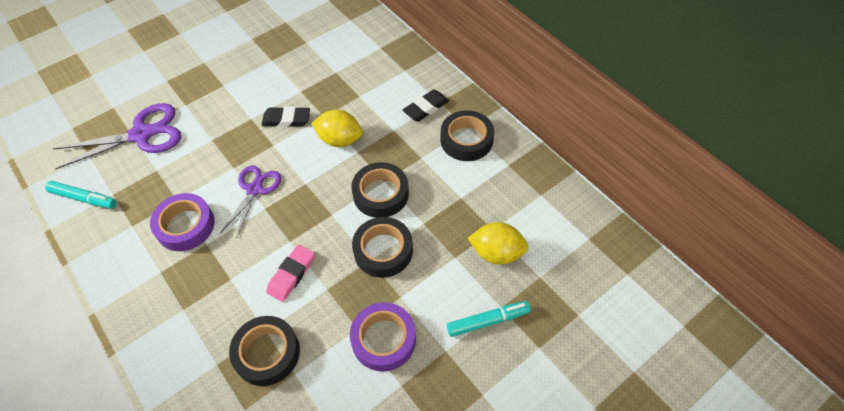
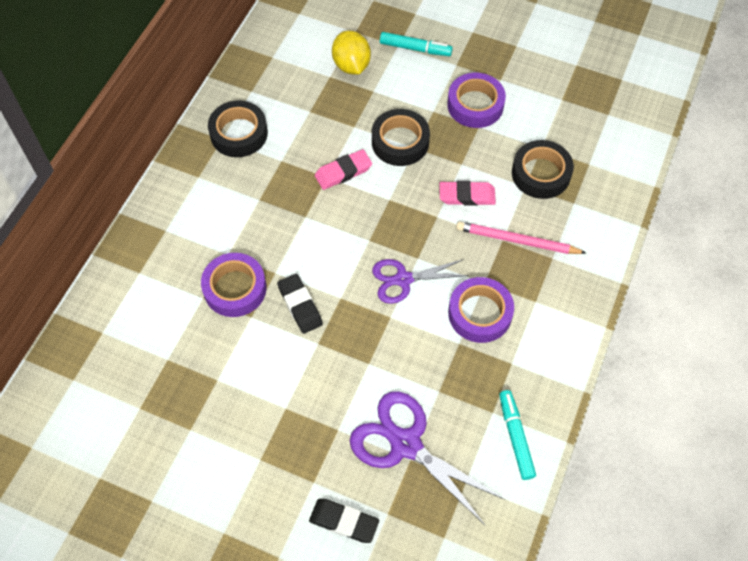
camera: 120 degrees left, 5 degrees up
yellow lemon [312,110,362,147] -> none
black tape [351,162,409,218] -> pink eraser [315,149,372,190]
black eraser [403,89,449,122] -> black eraser moved to [309,499,379,543]
turquoise marker [447,301,531,337] -> turquoise marker turned 150 degrees clockwise [380,32,453,56]
none -> purple tape [201,253,267,317]
none -> pink pencil [456,221,586,254]

